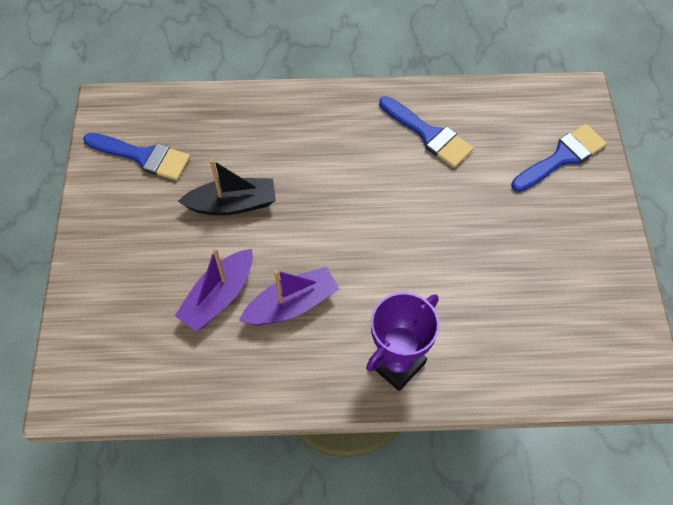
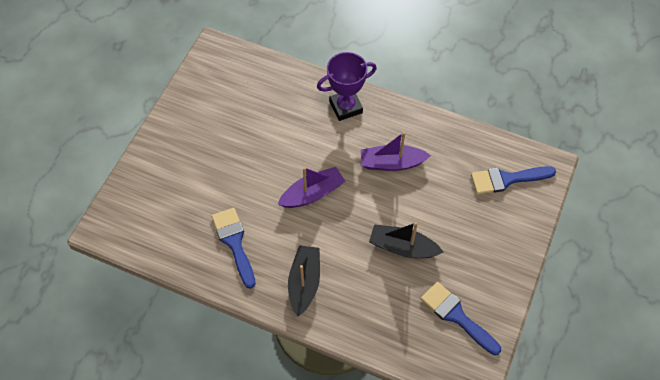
camera: 155 degrees left, 0 degrees up
purple boat [175,248,253,332] -> purple boat moved to [278,167,345,208]
blue brush [511,124,607,192] -> blue brush moved to [471,166,556,194]
none -> black boat [288,245,320,316]

